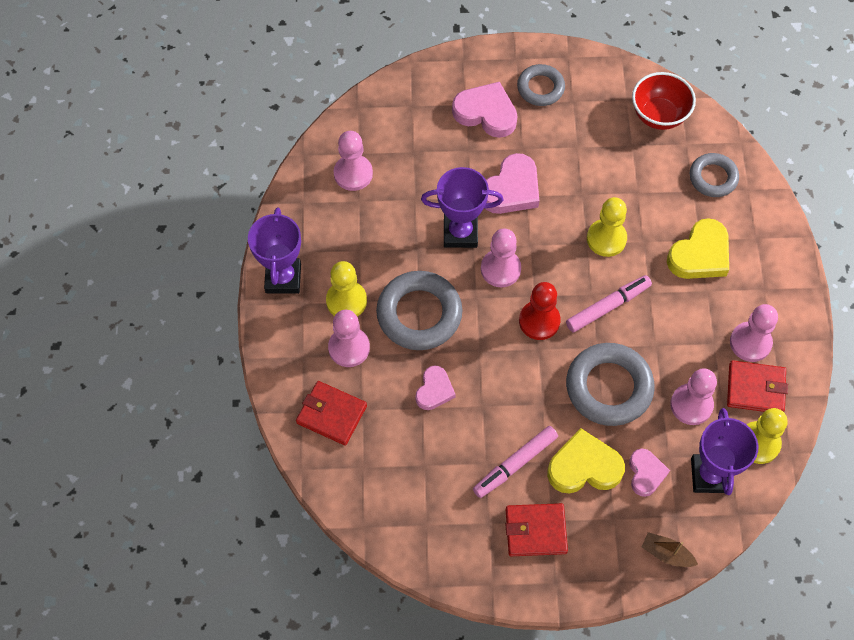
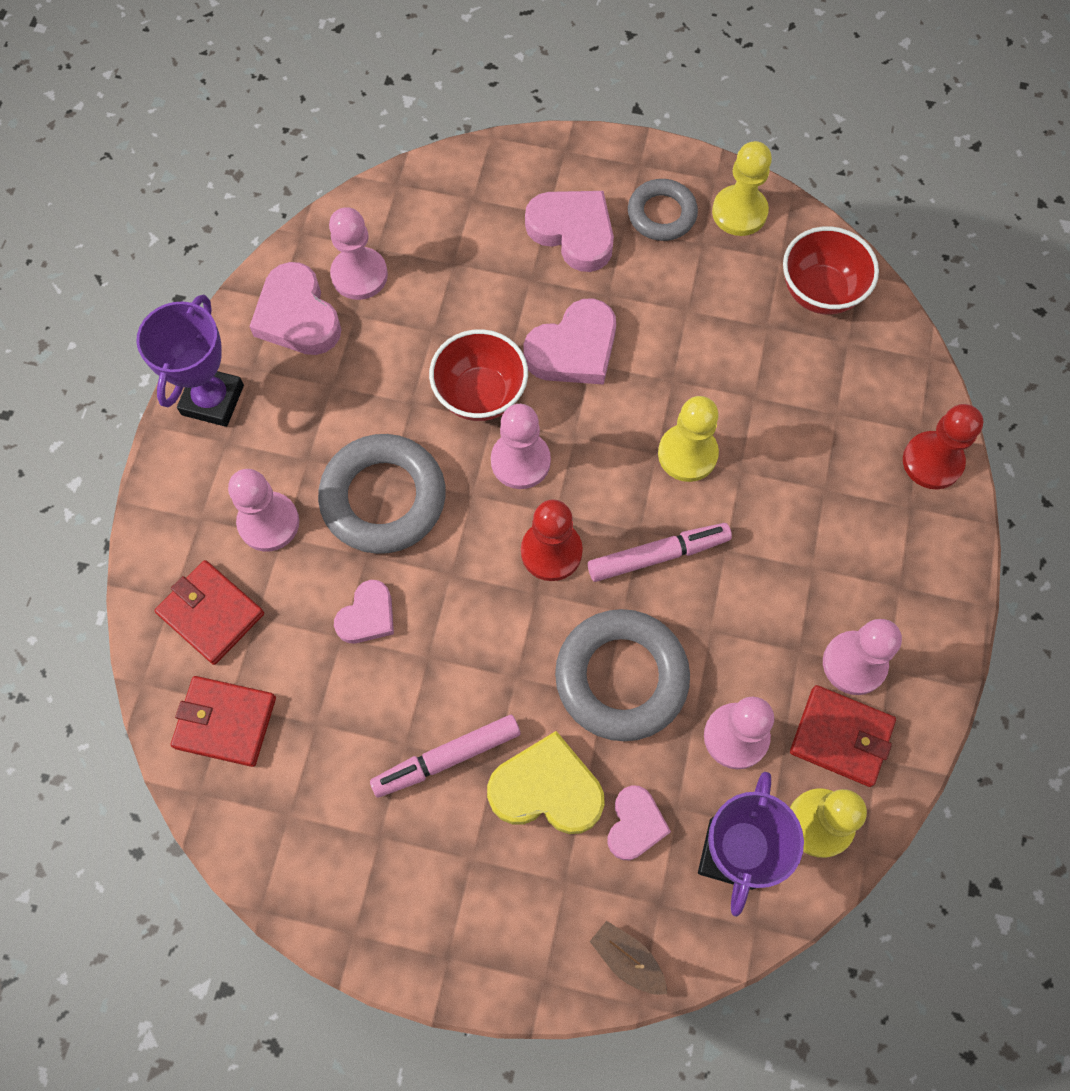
camera: 15 degrees right, 5 degrees up
yellow pawn [326,261,367,316] -> yellow pawn moved to [712,141,772,236]
purple trophy [421,167,503,248] -> red bowl [429,329,528,421]
red wallet [506,503,568,556] -> red wallet moved to [170,676,276,767]
yellow heart [667,218,729,279] -> none
grey ring [690,153,739,197] -> none
none -> pink heart [249,262,341,355]
none -> red pawn [903,404,983,489]

